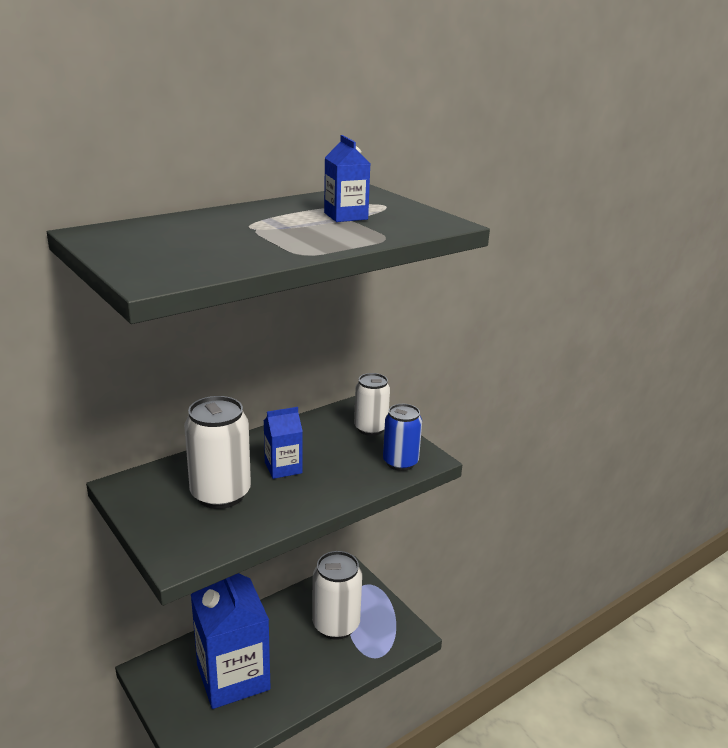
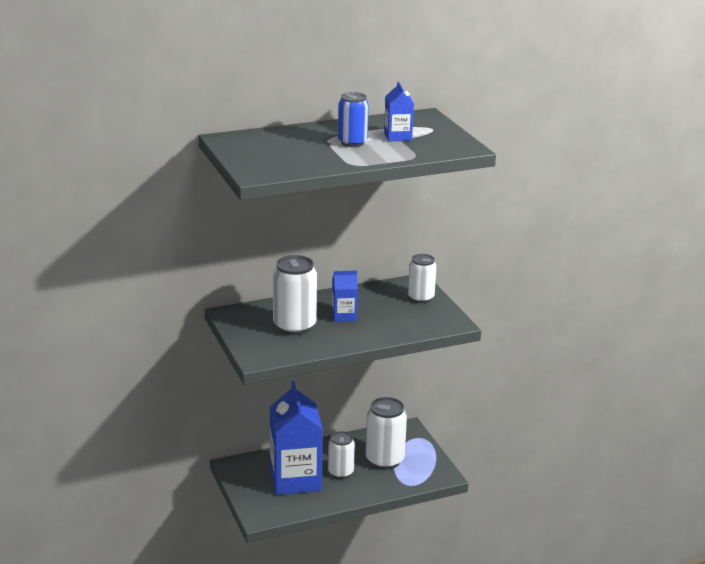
camera: 15 degrees right, 0 degrees up
blue can [383,404,422,471] -> blue can moved to [338,92,369,147]
none -> white can [328,431,355,479]

